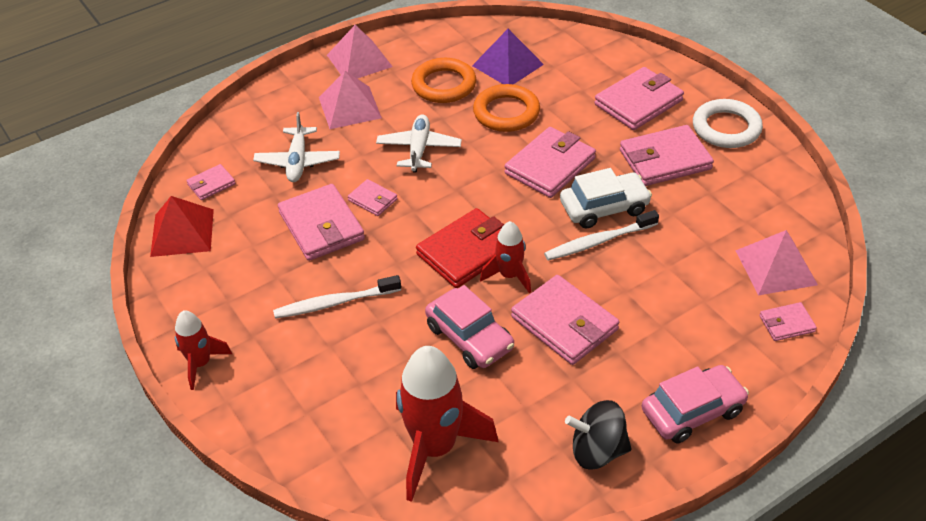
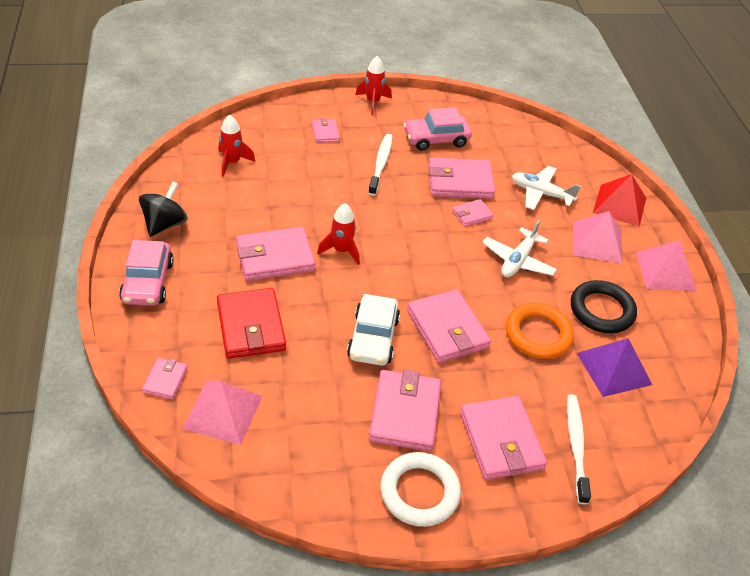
camera: 110 degrees right, 0 degrees up
red pyramid [150,196,214,257] -> red pyramid moved to [593,174,646,227]
pink wallet [186,164,236,200] -> pink wallet moved to [312,118,340,143]
white plane [376,114,462,173] -> white plane turned 90 degrees clockwise [482,220,557,277]
red rocket [396,346,498,502] -> red rocket [218,115,255,177], size x0.54
orange ring [411,58,476,103] -> black ring [571,280,637,333]
red wallet [416,208,504,288] -> red wallet moved to [217,288,286,359]
pink car [425,285,514,369] -> pink car moved to [403,107,472,151]
white toothbrush [544,210,659,260] -> white toothbrush moved to [567,394,591,504]

